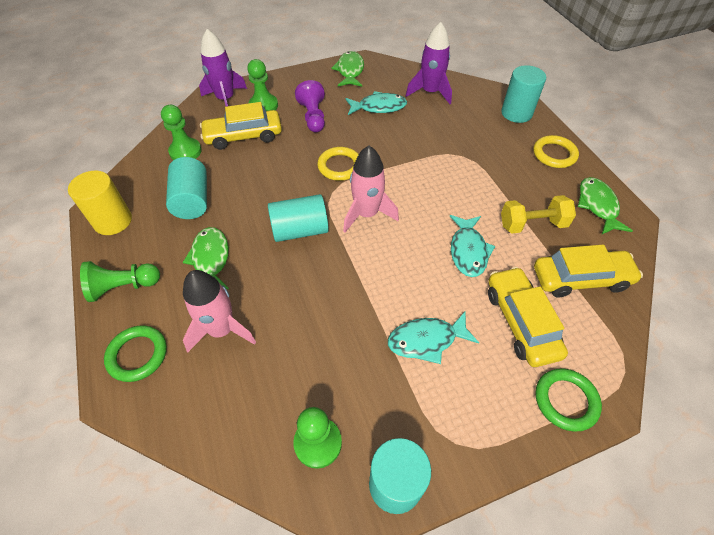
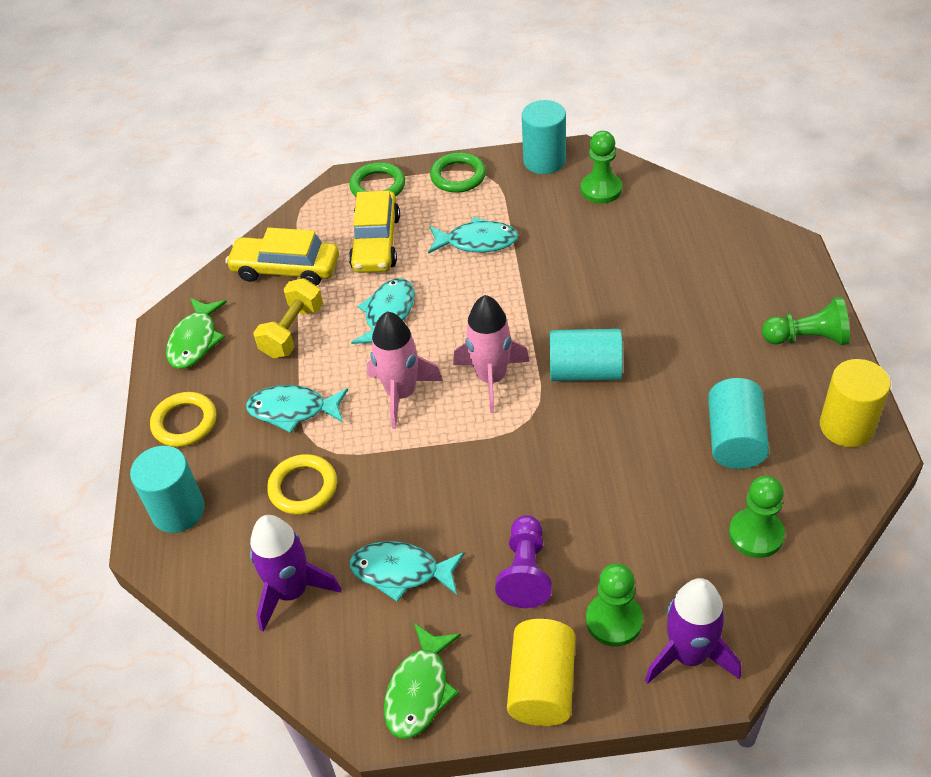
camera: 160 degrees left, 5 degrees down
green ring [104,325,167,382] -> green ring moved to [430,152,486,193]
green fish [183,227,229,289] -> none
pink rocket [183,270,256,352] -> pink rocket moved to [367,311,443,429]
yellow car [200,102,282,150] -> none
yellow ring [317,147,359,181] -> yellow ring moved to [267,454,337,515]
yellow dumbbell [501,195,576,234] -> yellow dumbbell turned 75 degrees counterclockwise [253,278,323,358]
none -> turquoise fish [246,385,348,433]
none -> yellow cylinder [507,619,575,726]

